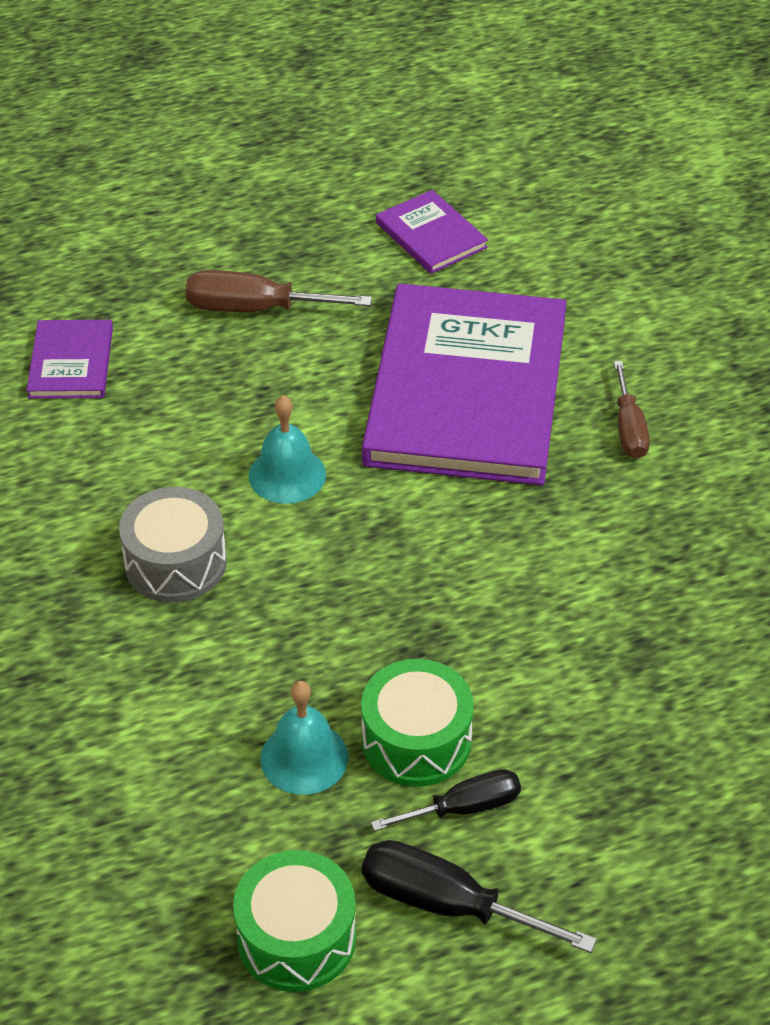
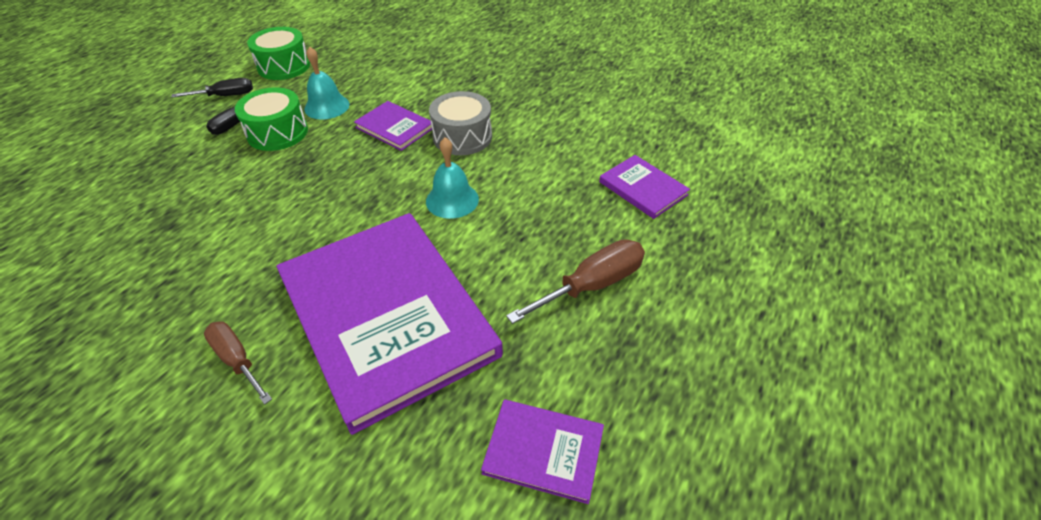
camera: 140 degrees right, 0 degrees up
black screwdriver [362,840,597,953] -> black screwdriver [171,78,253,97], size x0.67
none -> purple book [354,101,432,151]

